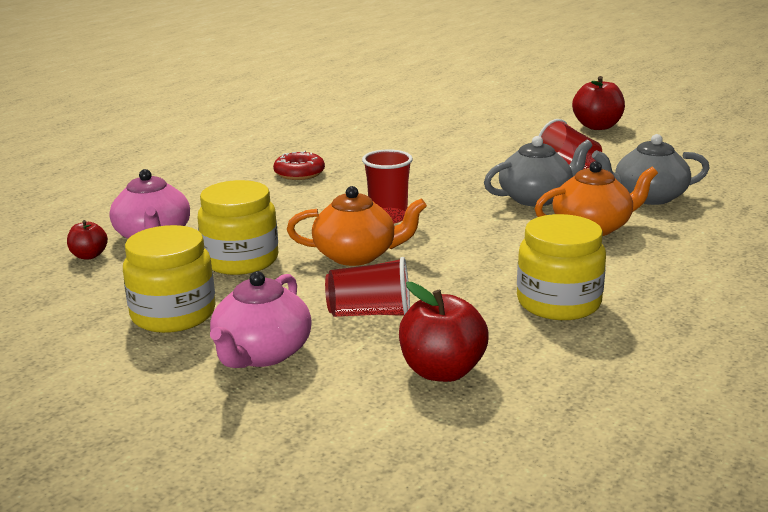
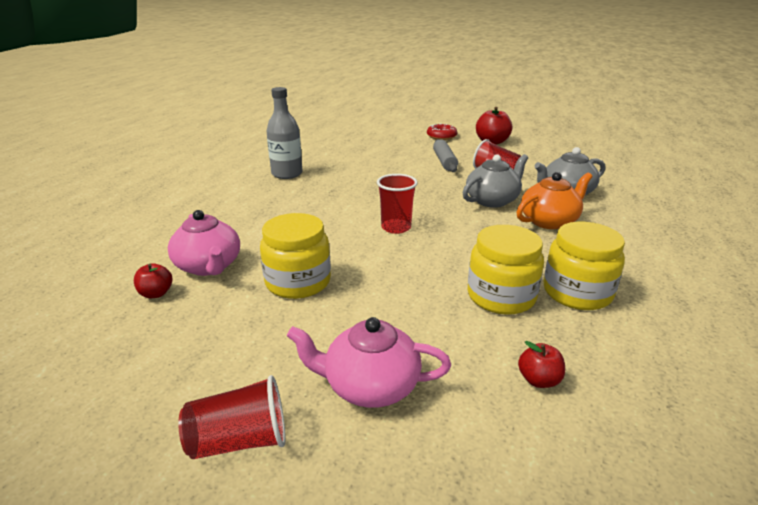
camera: 15 degrees left, 5 degrees up
yellow jar [123,225,216,333] -> yellow jar moved to [468,225,544,315]
pink teapot [210,271,312,368] -> pink teapot turned 90 degrees clockwise [287,317,451,408]
red donut [273,151,325,180] -> red donut moved to [427,123,457,140]
orange teapot [287,186,427,266] -> none
red cup [325,257,410,317] -> red cup moved to [178,375,286,459]
red apple [399,282,489,382] -> red apple [518,341,565,388], size x0.56
none -> grey bottle [267,87,303,179]
none -> grey rolling pin [433,139,458,172]

